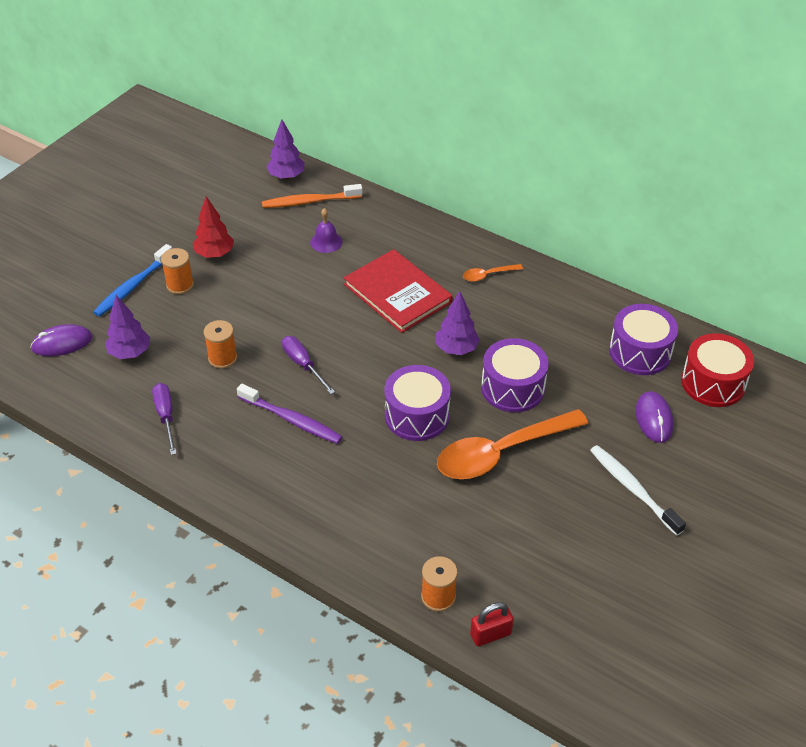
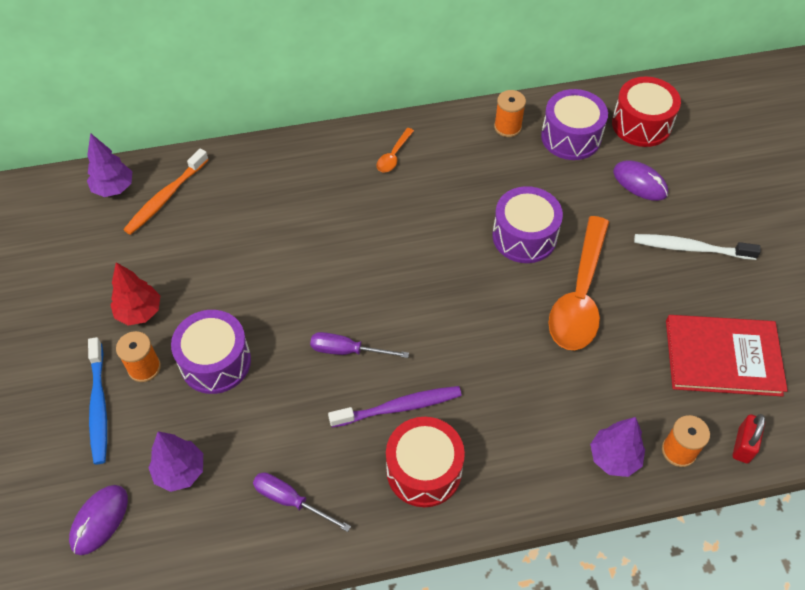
camera: 45 degrees left, 10 degrees up
orange spool [204,320,237,369] -> orange spool moved to [494,90,526,137]
purple bell [310,208,343,253] -> none
red book [344,249,453,333] -> red book moved to [666,315,788,397]
purple drum [384,365,451,441] -> purple drum moved to [171,310,251,394]
purple tree [436,291,480,355] -> purple tree moved to [590,417,645,477]
none -> red drum [386,417,465,507]

